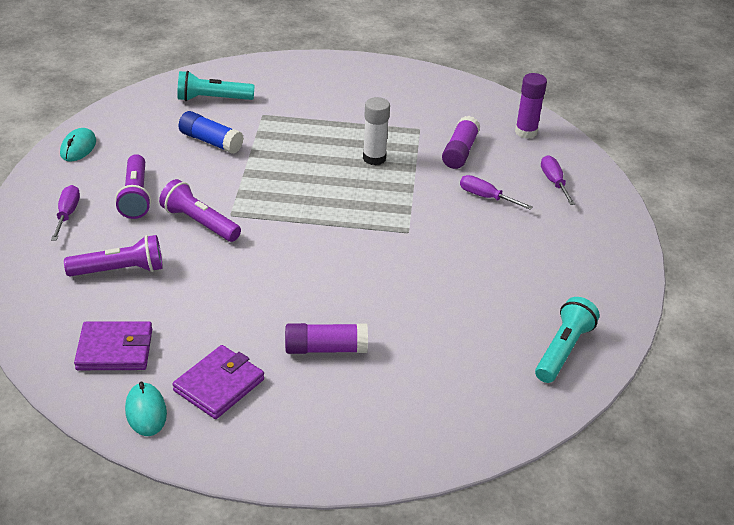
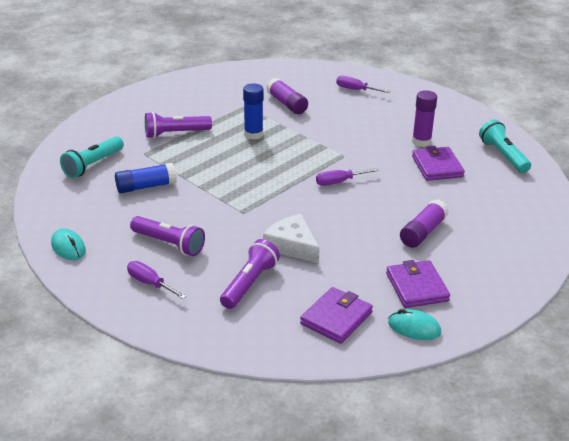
camera: 50 degrees left, 5 degrees down
purple flashlight [159,179,241,242] -> purple flashlight moved to [145,112,212,138]
white glue stick [363,97,390,165] -> blue glue stick [243,83,264,140]
purple screwdriver [460,175,532,210] -> purple screwdriver moved to [316,168,379,186]
purple glue stick [515,73,547,139] -> purple glue stick moved to [412,90,437,147]
none -> white cheese [263,214,320,263]
none -> purple wallet [412,146,465,181]

